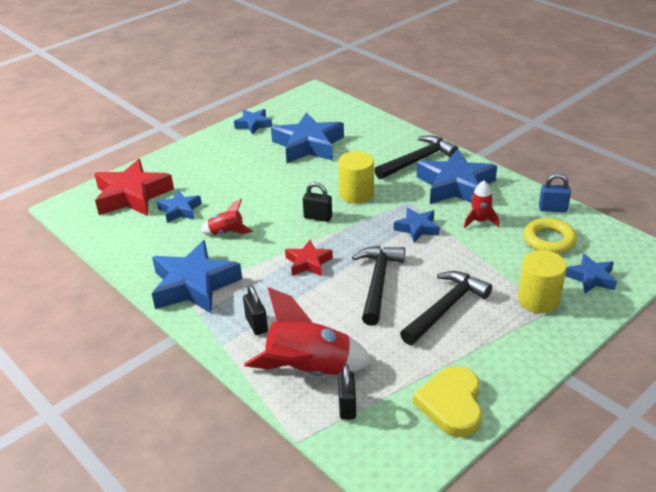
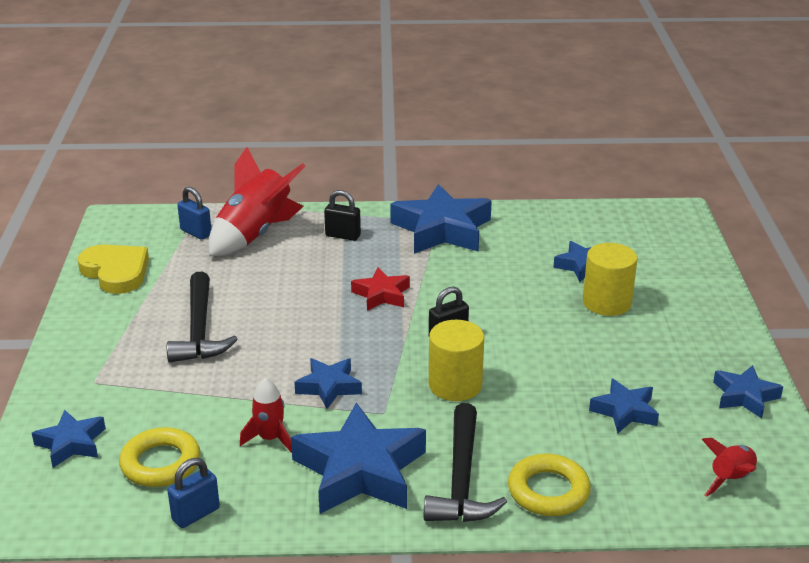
camera: 130 degrees right, 5 degrees down
red star [95,159,174,216] -> none
red rocket [200,198,253,235] -> red rocket moved to [702,438,757,497]
blue star [271,112,344,163] -> blue star [589,379,659,433], size x0.54
black padlock [338,364,356,420] -> blue padlock [177,186,211,240]
black hammer [352,246,405,326] -> none
yellow cylinder [518,250,567,313] -> yellow cylinder moved to [583,243,637,316]
none -> yellow ring [508,454,591,516]

